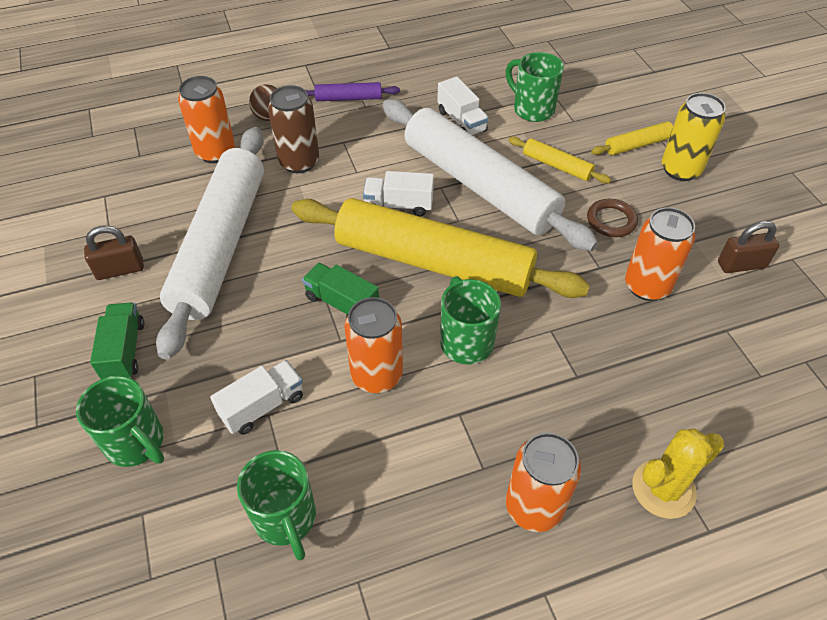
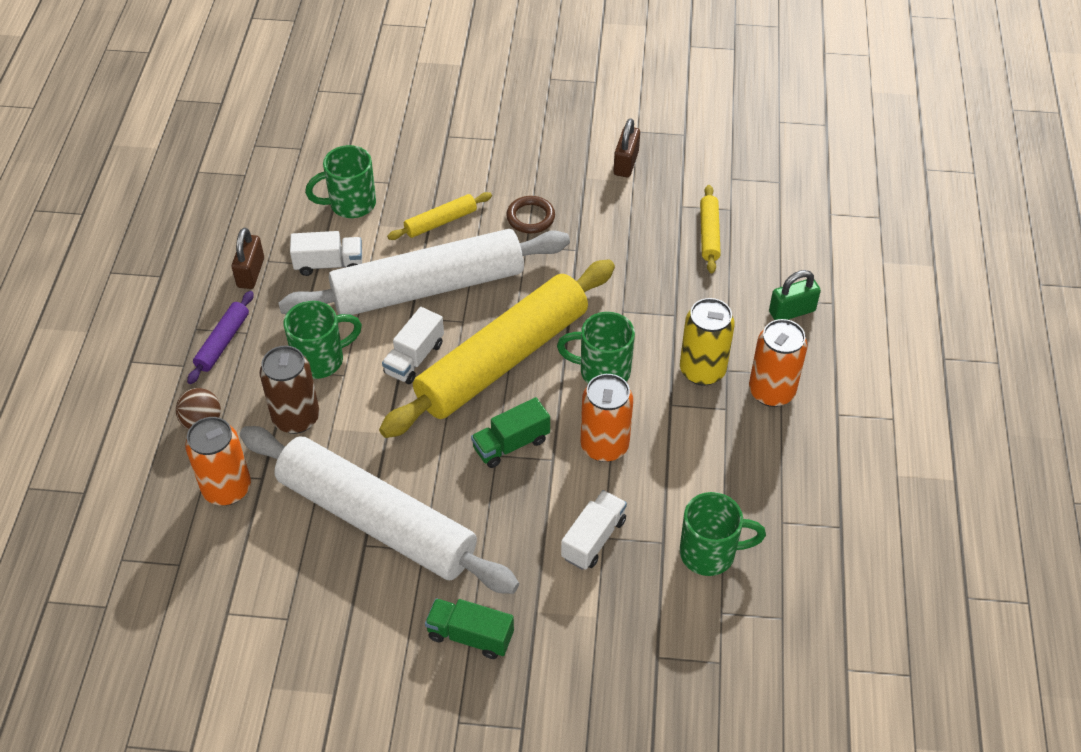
camera: 65 degrees left, 0 degrees up
green mug [76,376,164,467] -> green mug moved to [284,301,362,379]
brown padlock [84,225,144,280] -> brown padlock moved to [232,228,264,289]
white truck [210,360,303,435] -> white truck turned 45 degrees clockwise [561,490,627,570]
yellow rolling pin [591,122,673,155] -> yellow rolling pin moved to [700,185,721,273]
orange can [625,207,695,301] -> none
yellow cactus [633,429,724,519] -> green padlock [769,270,821,320]
yellow can [662,93,726,181] -> yellow can moved to [680,298,735,386]

